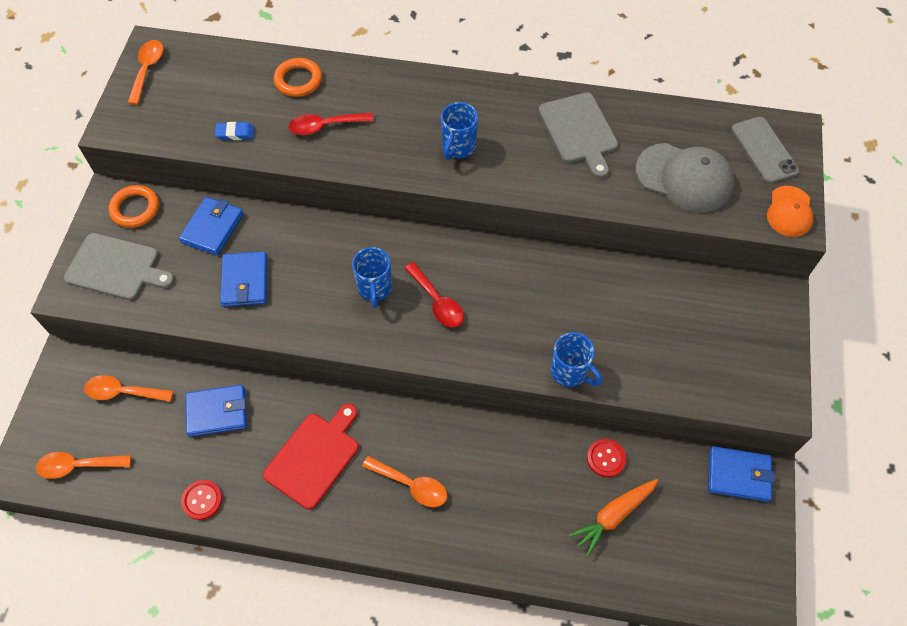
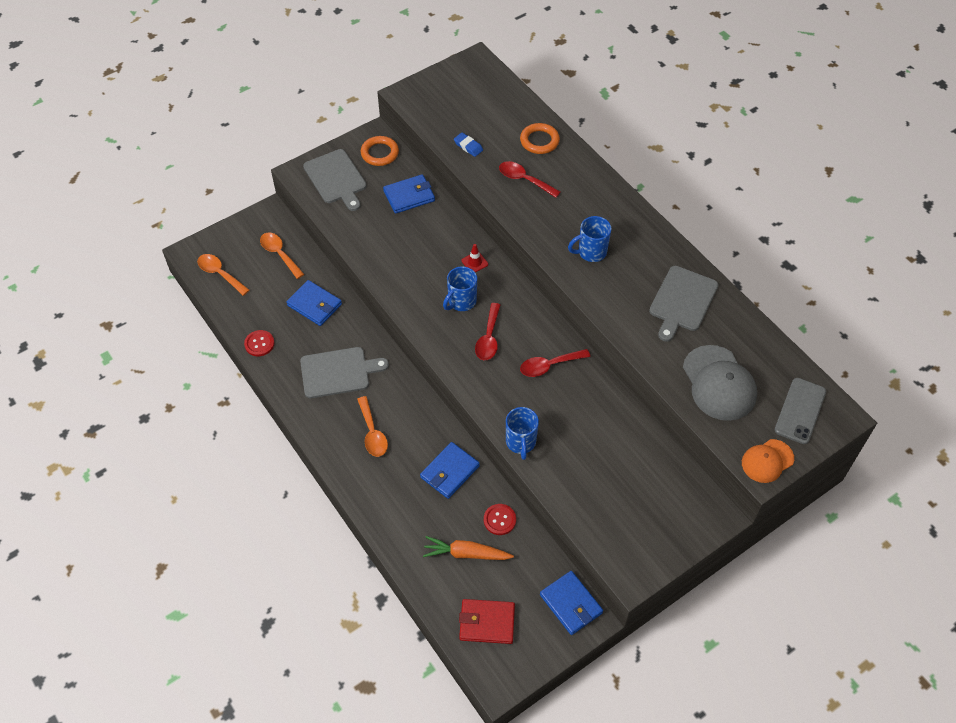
camera: 45 degrees right, 5 degrees down
orange spoon [128,40,164,105] -> none
blue wallet [220,251,267,307] -> blue wallet moved to [420,442,480,499]
red cutting board [263,404,359,510] -> grey cutting board [300,347,389,398]
none -> red wallet [459,599,515,644]
none -> red traffic cone [461,244,488,273]
none -> red spoon [520,349,591,377]

